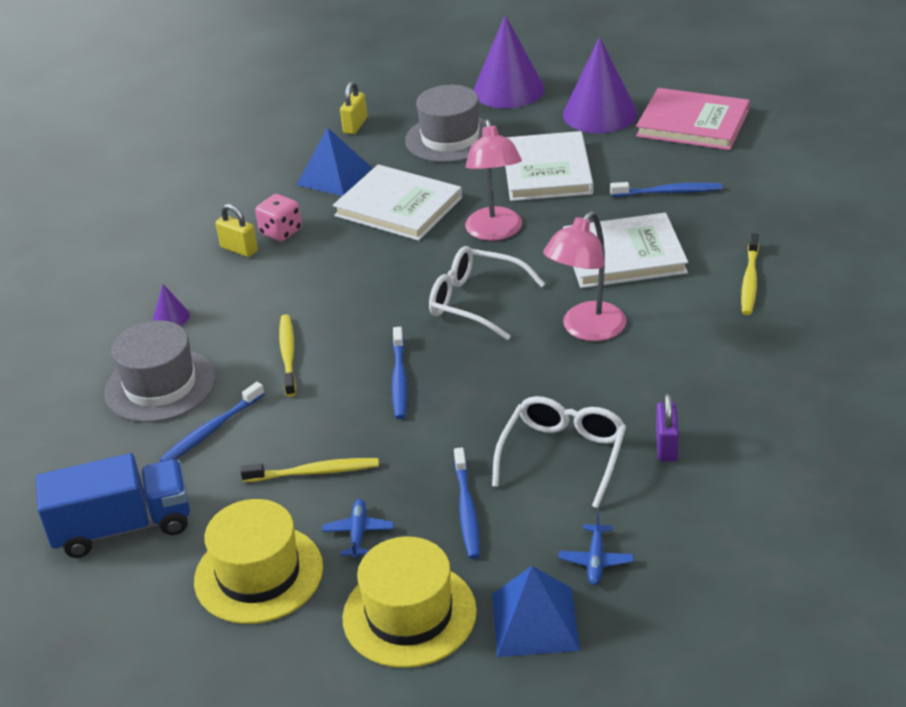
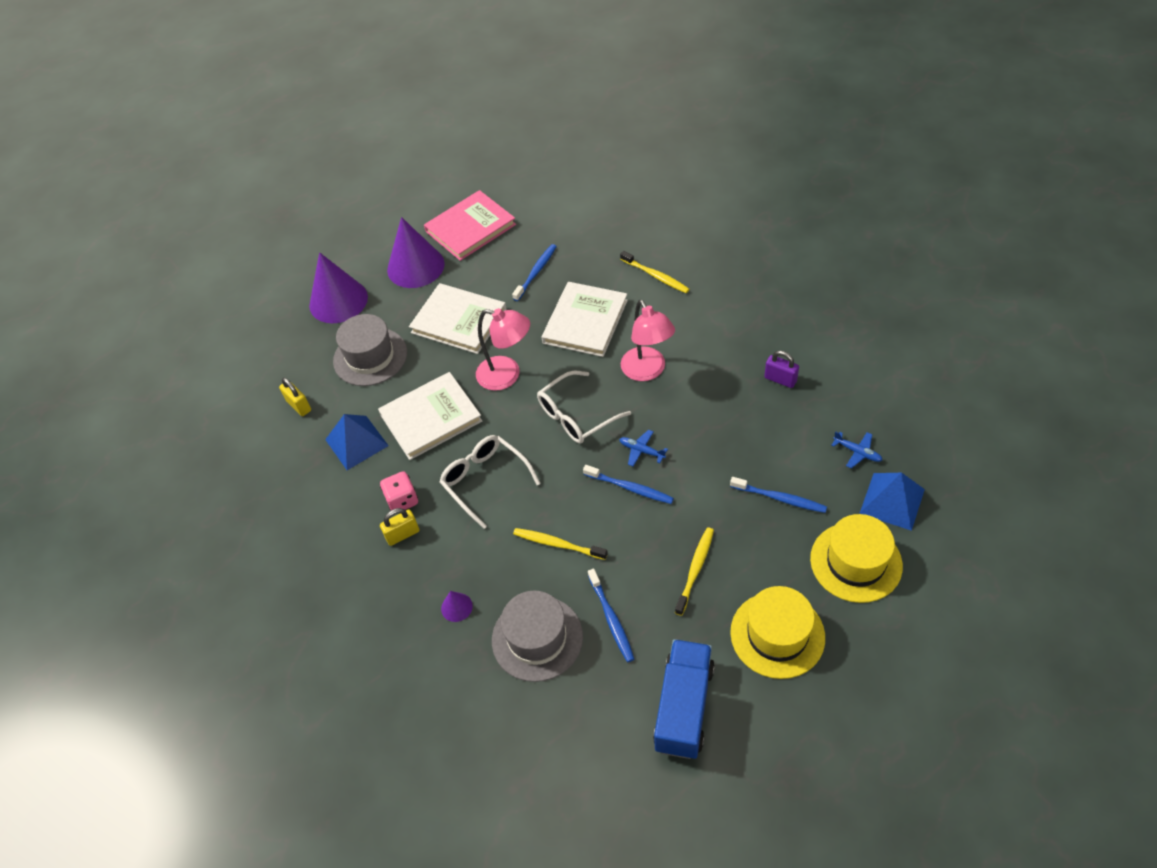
camera: 60 degrees left, 15 degrees up
blue plane [322,499,394,558] -> blue plane moved to [619,430,668,467]
white glasses [492,396,626,508] -> white glasses moved to [440,435,541,529]

